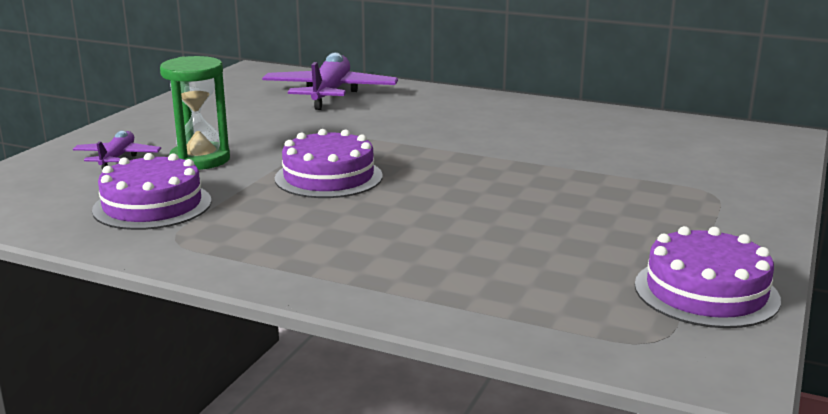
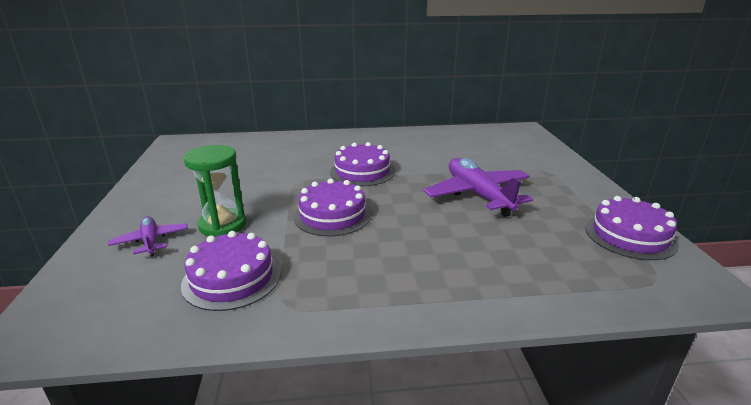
camera: 30 degrees left, 5 degrees up
purple plane [262,52,398,110] -> purple plane moved to [424,158,533,217]
none -> purple cake [330,142,395,186]

